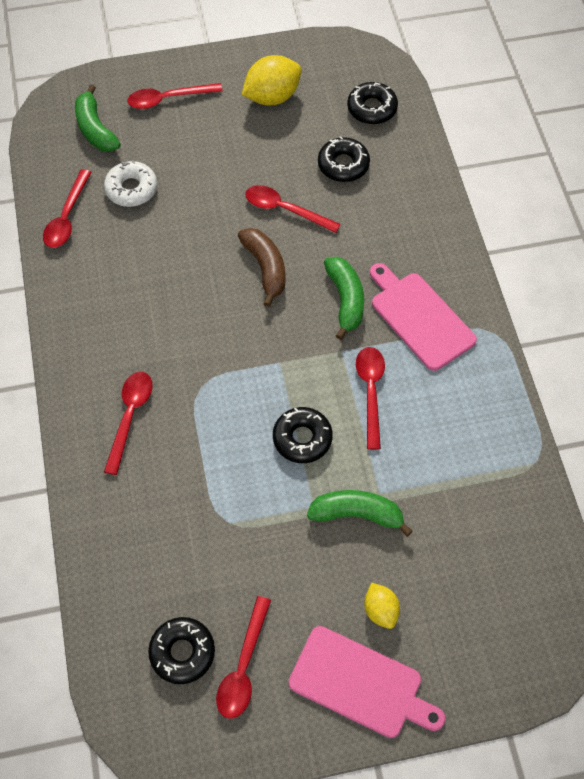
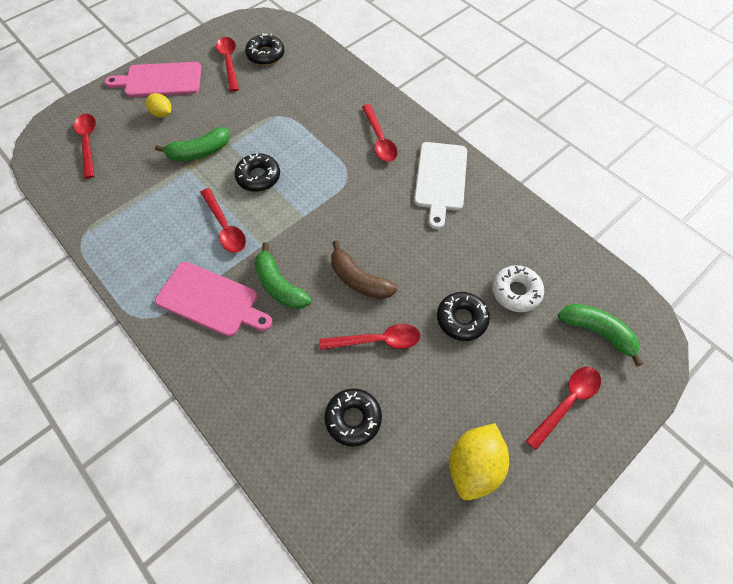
camera: 150 degrees right, 0 degrees up
red spoon [43,169,91,248] -> red spoon moved to [74,114,96,179]
black donut [347,82,398,124] -> black donut moved to [437,292,490,341]
none -> white cutting board [414,142,467,229]

